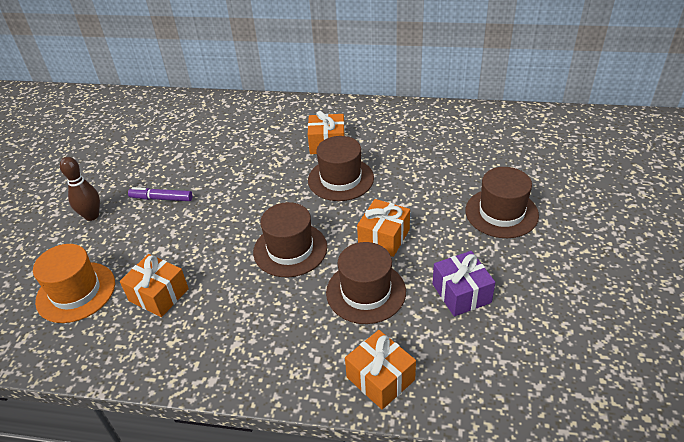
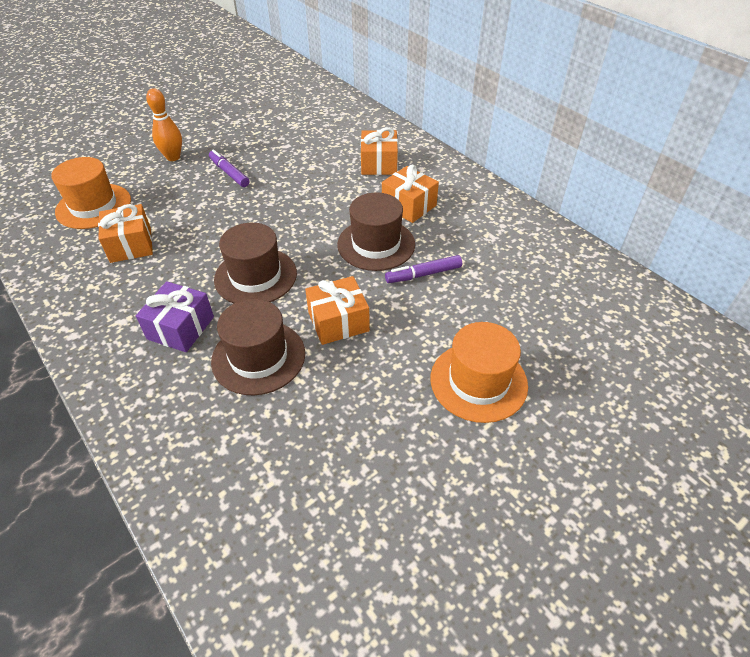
camera: 40 degrees right, 5 degrees up
brown bowling pin [60,157,100,221] -> orange bowling pin [146,88,182,161]
orange gift [345,330,416,409] -> orange gift moved to [361,127,398,175]
purple gift [432,251,495,316] -> purple gift moved to [136,281,214,352]
brown hat [465,167,539,238] -> orange hat [430,322,528,423]
none -> purple marker [385,255,462,283]

